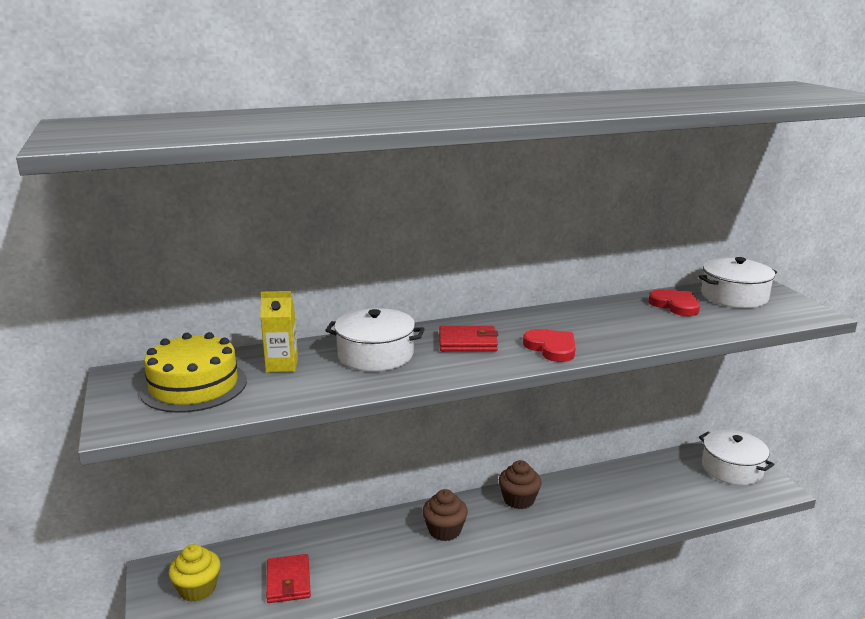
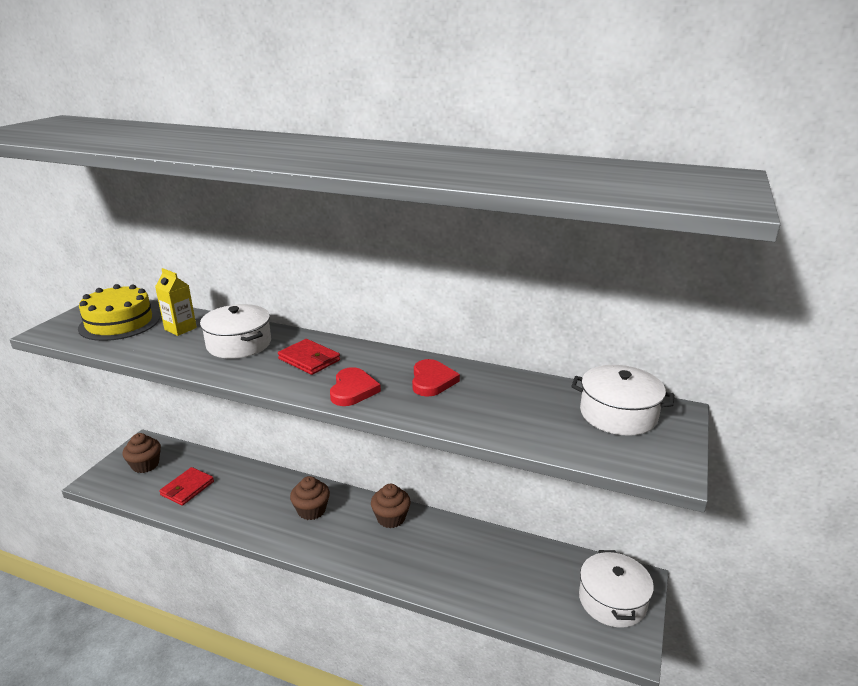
camera: 40 degrees right, 5 degrees up
yellow cupcake [168,544,221,602] -> brown cupcake [123,433,161,473]
red heart [648,290,700,316] -> red heart moved to [412,359,460,397]

